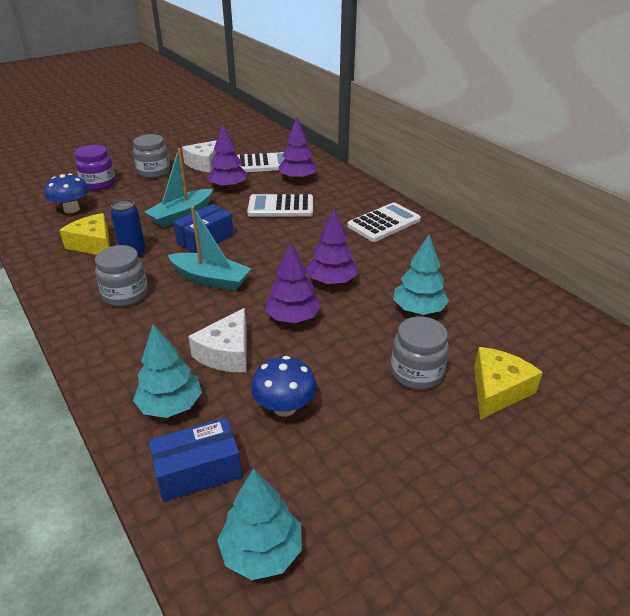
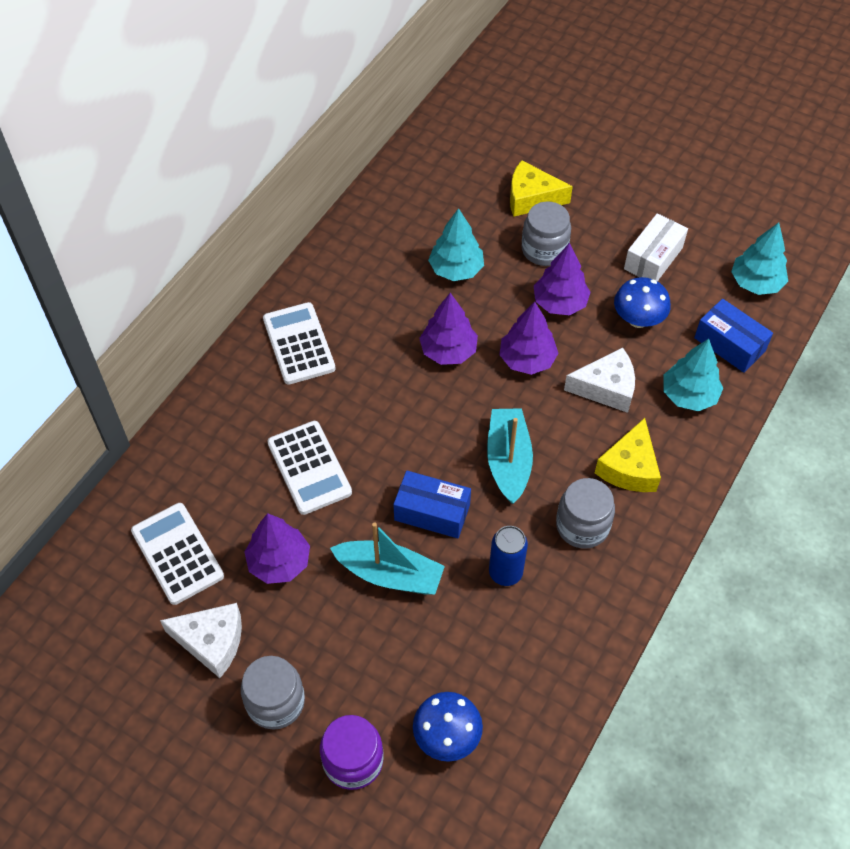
camera: 115 degrees left, 20 degrees up
yellow cheese [59,213,110,255] -> yellow cheese moved to [595,418,661,492]
purple tree [279,117,318,181] -> purple tree moved to [534,243,590,315]
white calculator [347,202,421,242] -> white calculator turned 45 degrees clockwise [263,302,336,385]
none -> white box [624,213,688,281]

